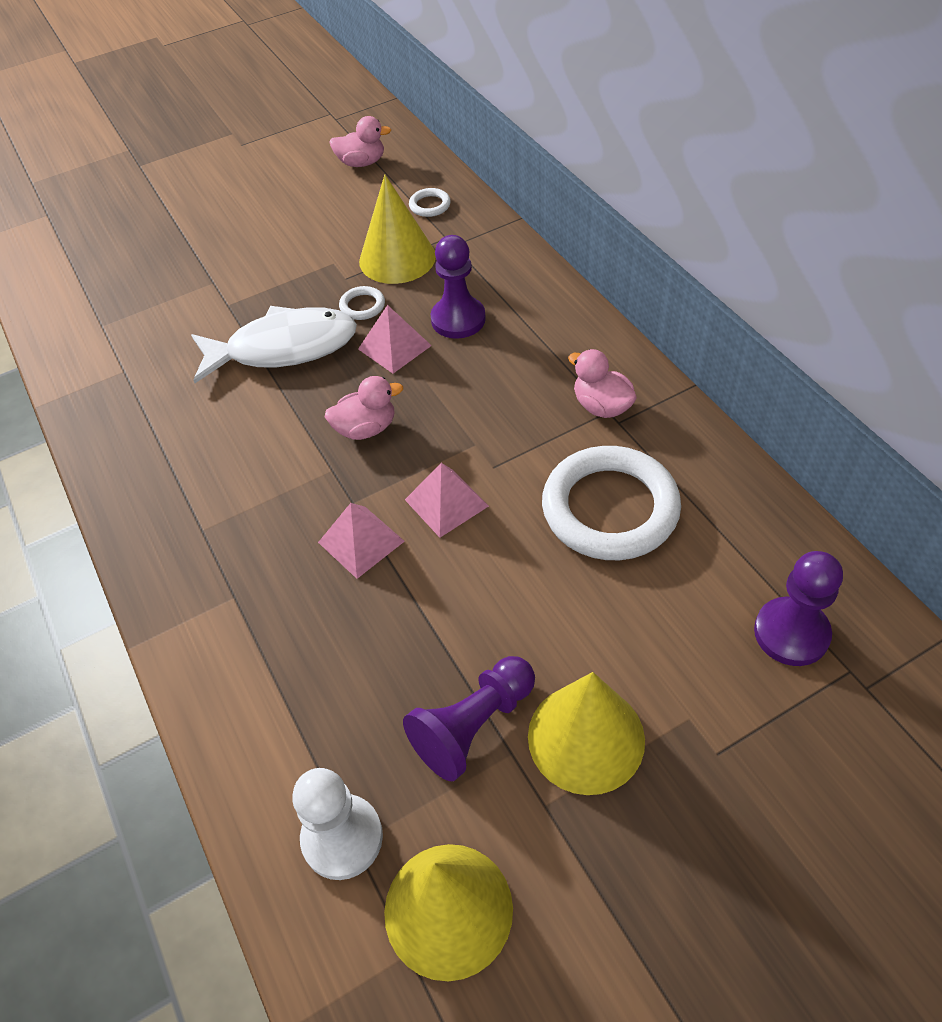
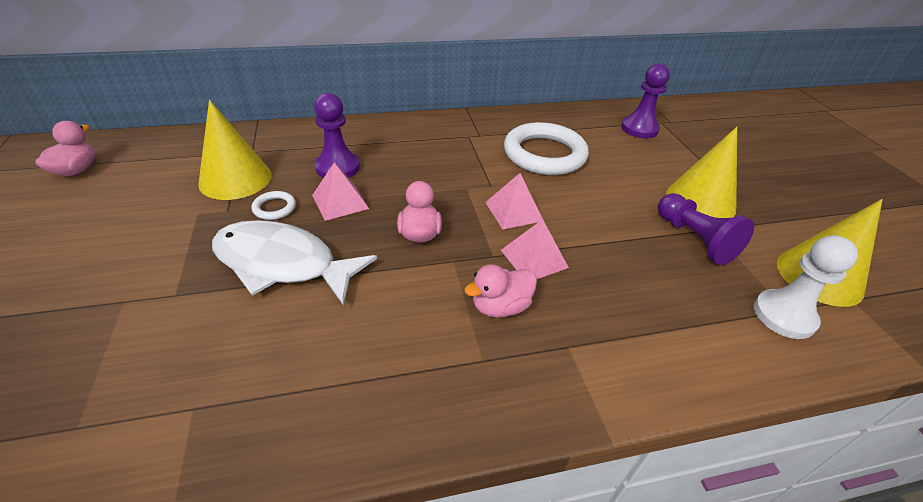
camera: 80 degrees left, 10 degrees down
white fish [191,306,357,383] -> white fish turned 75 degrees counterclockwise [212,220,377,306]
white ring [409,188,451,217] -> none
pink duck [568,349,637,418] -> pink duck moved to [464,264,537,318]

